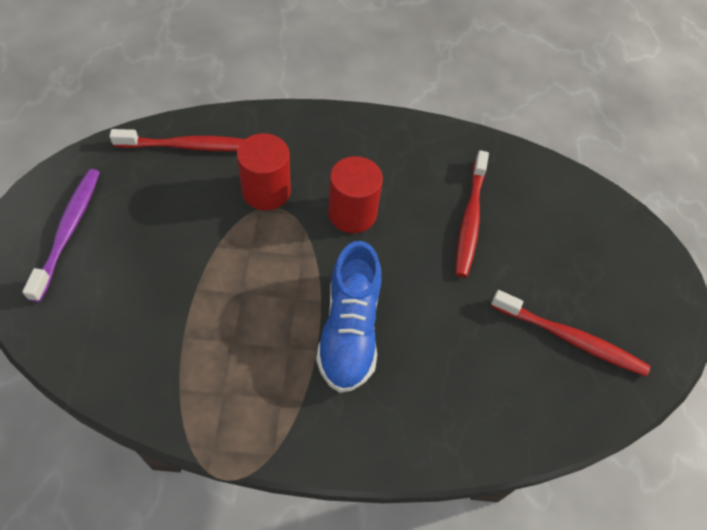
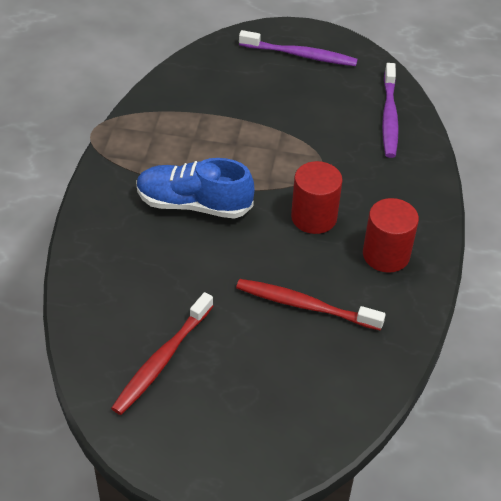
camera: 100 degrees right, 10 degrees down
red toothbrush [110,129,245,152] -> purple toothbrush [382,63,399,158]
red cylinder [237,133,291,211] -> red cylinder moved to [363,198,419,273]

